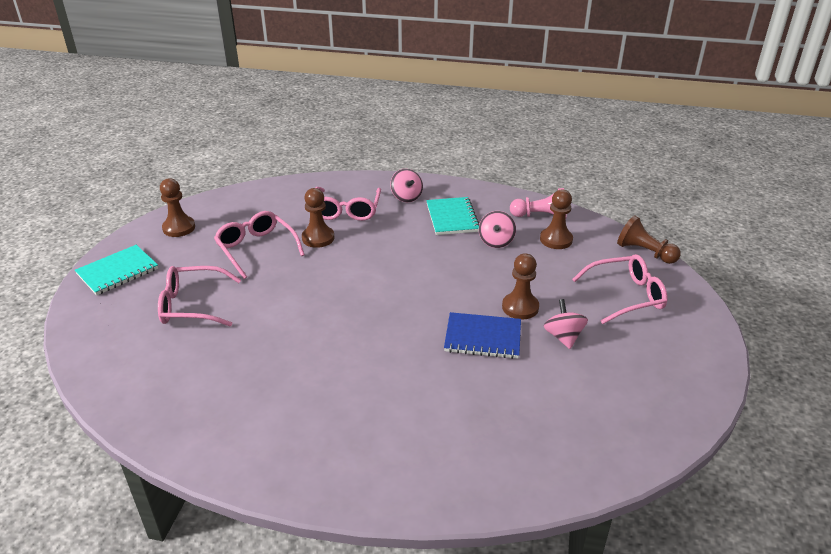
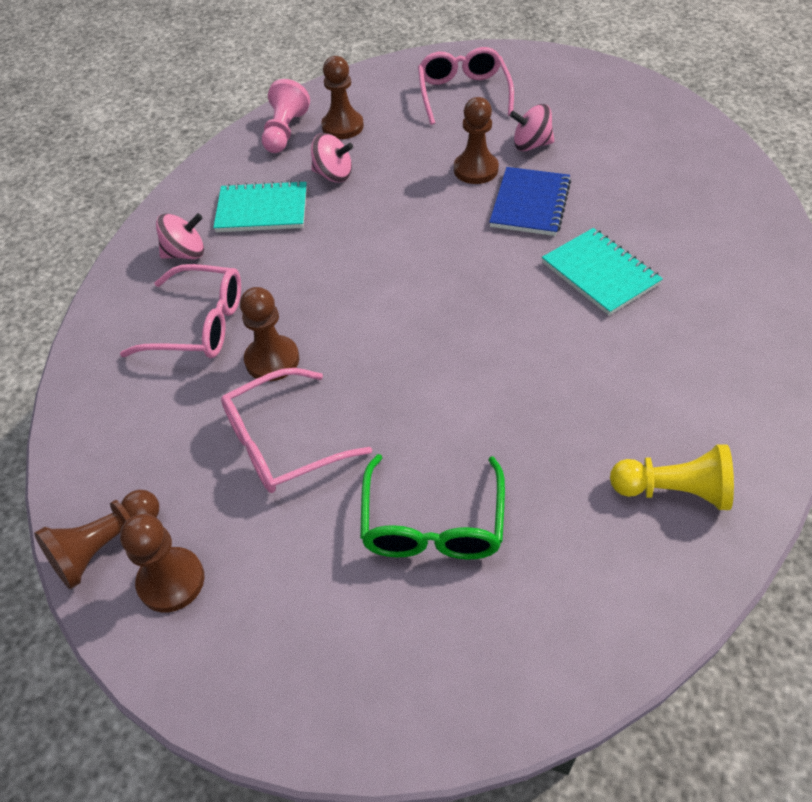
camera: 80 degrees left, 15 degrees up
turquoise notebook [75,245,158,295] -> turquoise notebook moved to [542,228,663,315]
pink glasses [158,266,241,327] -> green glasses [360,454,505,559]
brown pawn [617,216,681,264] -> brown pawn moved to [34,490,159,589]
none -> yellow pawn [610,444,734,510]

